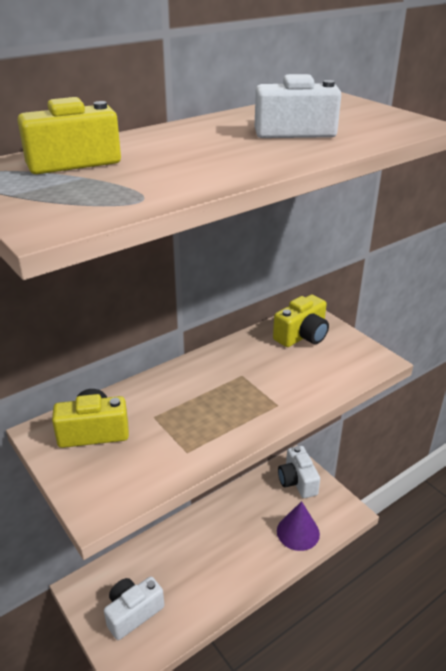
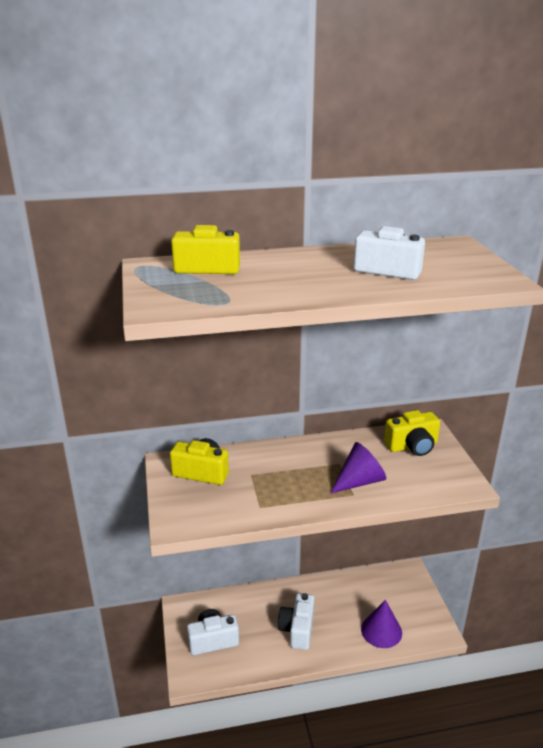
camera: 25 degrees right, 5 degrees down
white camera [278,446,320,498] -> white camera moved to [278,593,314,650]
none -> purple cone [330,442,386,494]

